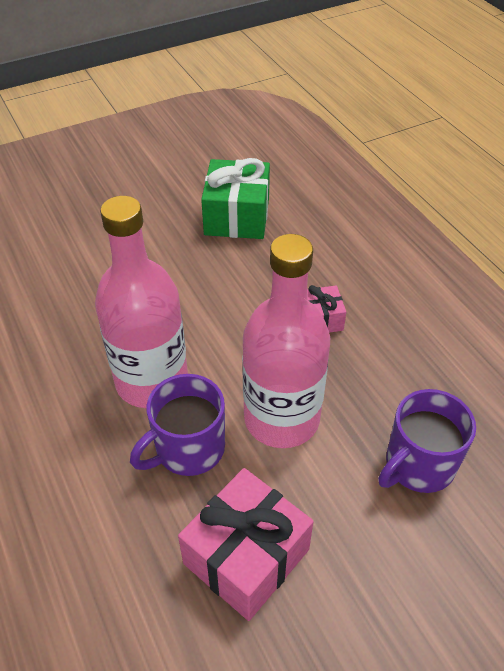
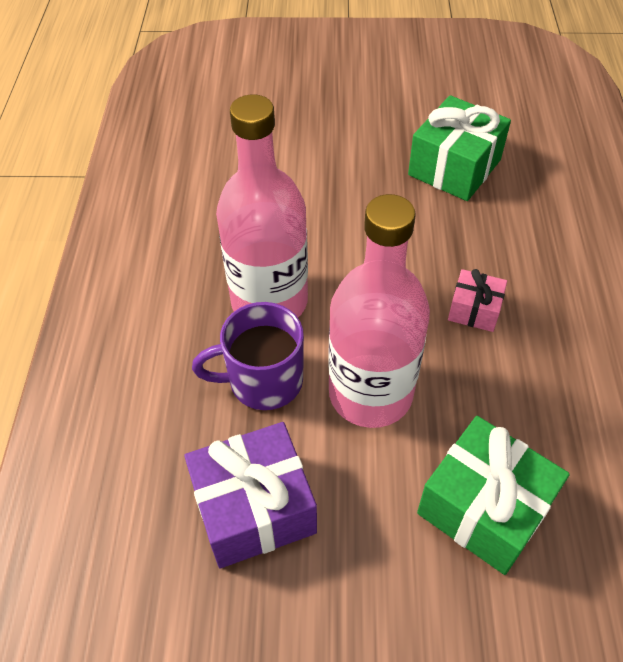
camera: 30 degrees right, 5 degrees up
pink gift [178,468,313,621] -> purple gift [184,422,317,568]
purple mug [378,389,476,493] -> green gift [417,416,570,575]

